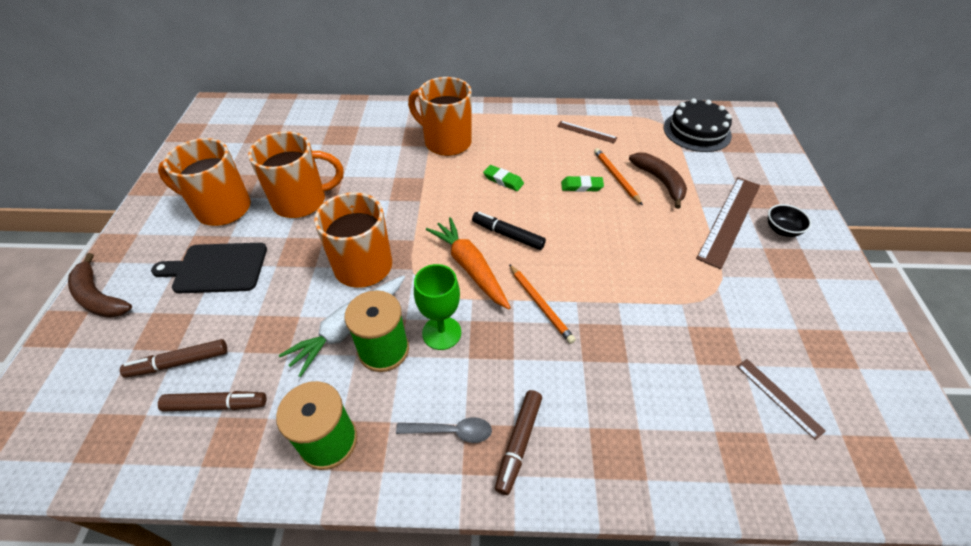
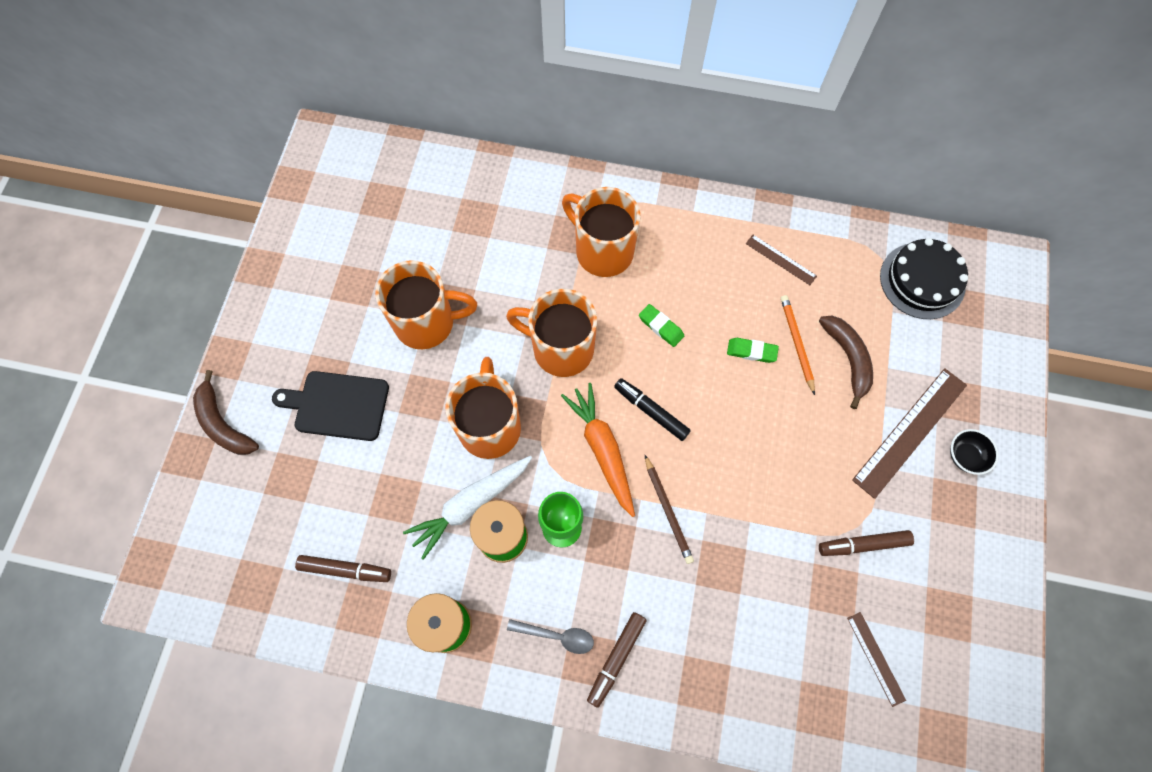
camera: 10 degrees right, 20 degrees up
brown marker [120,339,227,378] -> brown marker moved to [819,530,914,556]
orange mug [158,138,251,226] -> orange mug moved to [506,289,597,377]
orange pencil [509,264,576,344] -> brown pencil [645,455,694,564]

